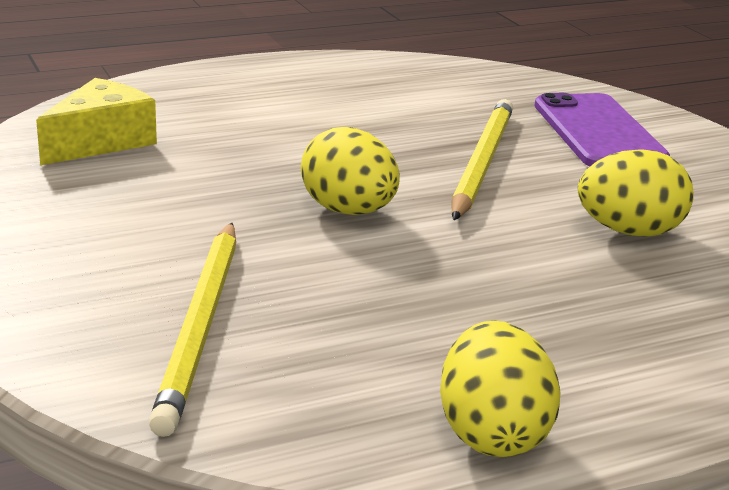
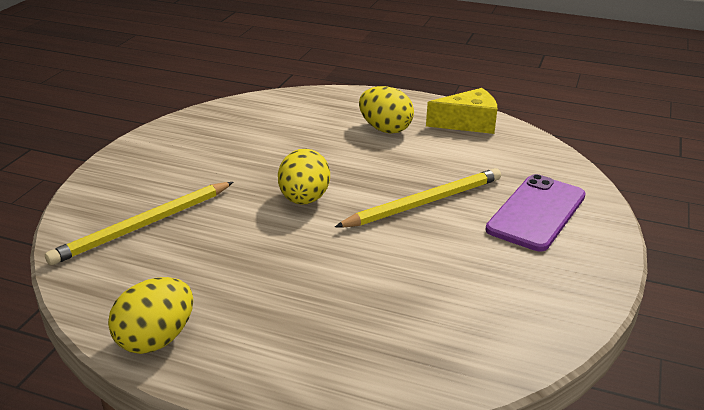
camera: 45 degrees right, 5 degrees up
yellow cheese [36,78,157,165] -> yellow cheese moved to [426,88,497,134]
yellow egg [578,149,694,237] -> yellow egg moved to [359,86,414,133]

